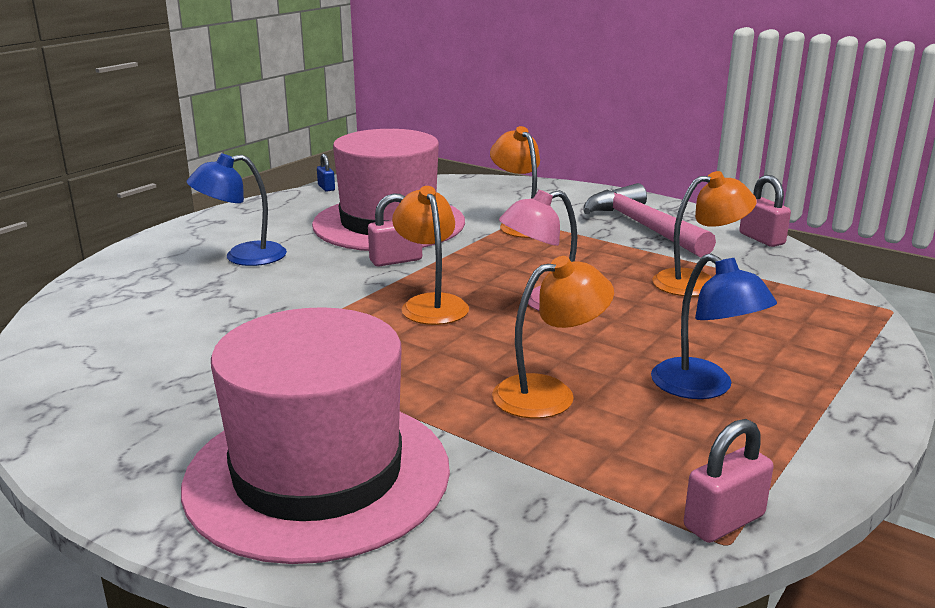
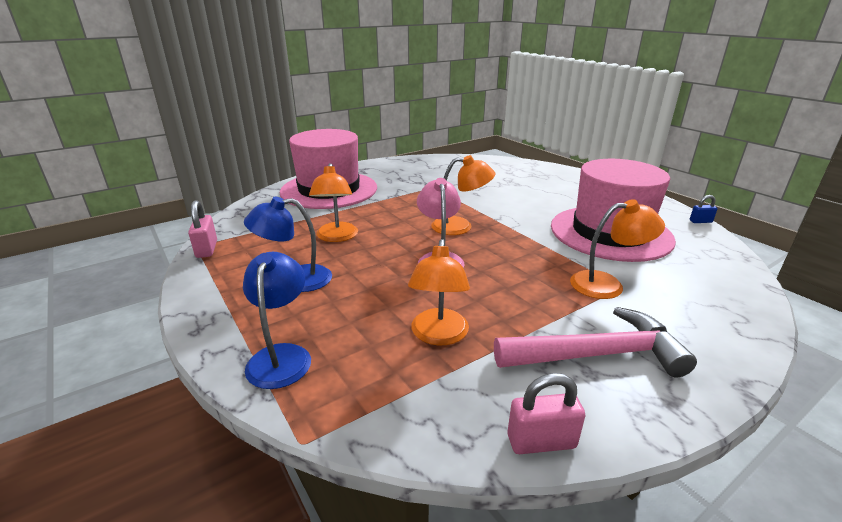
camera: 110 degrees right, 5 degrees up
blue lamp [187,154,287,266] -> blue lamp moved to [243,252,311,389]
pink padlock [368,193,422,266] -> none

